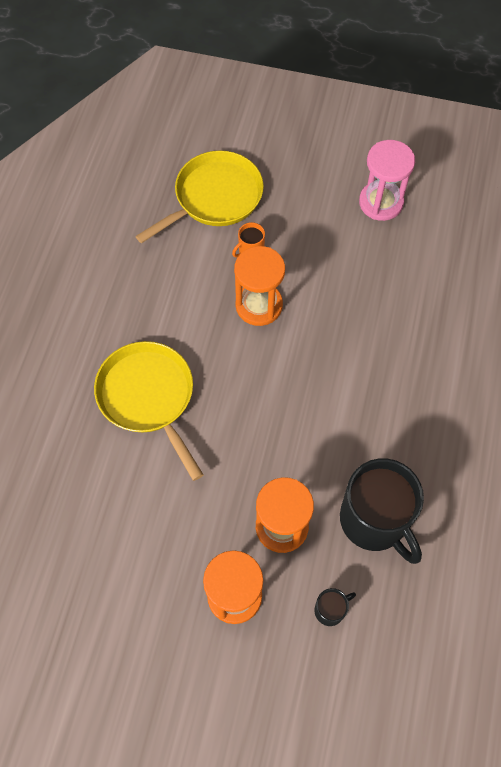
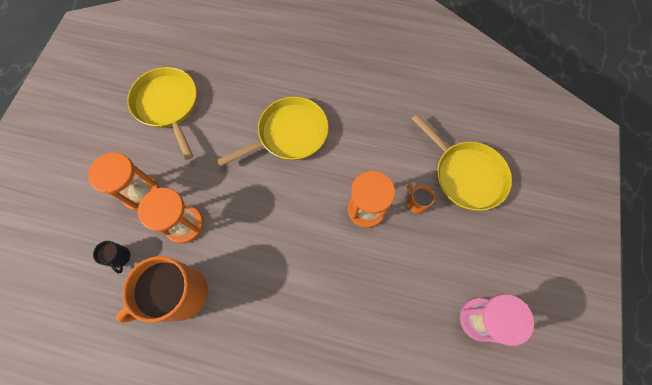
camera: 90 degrees right, 5 degrees up
black mug [340,458,424,564] -> orange mug [116,256,208,323]
none -> yellow pan [127,67,197,160]

